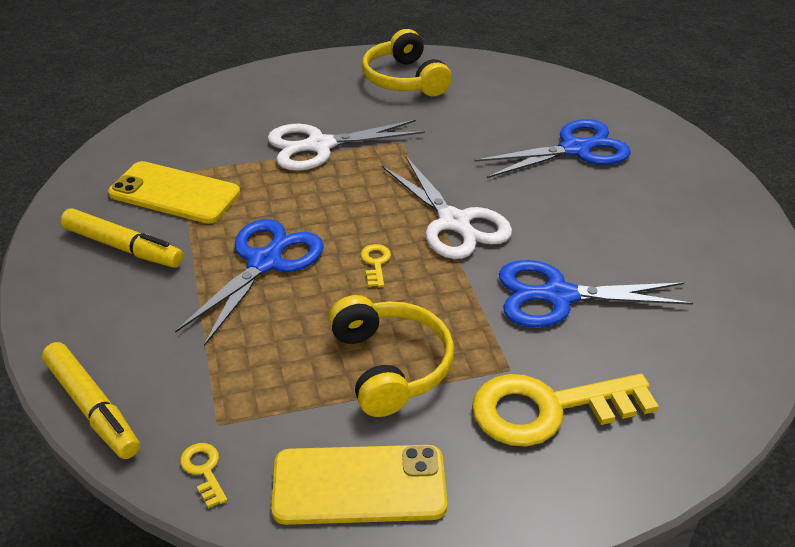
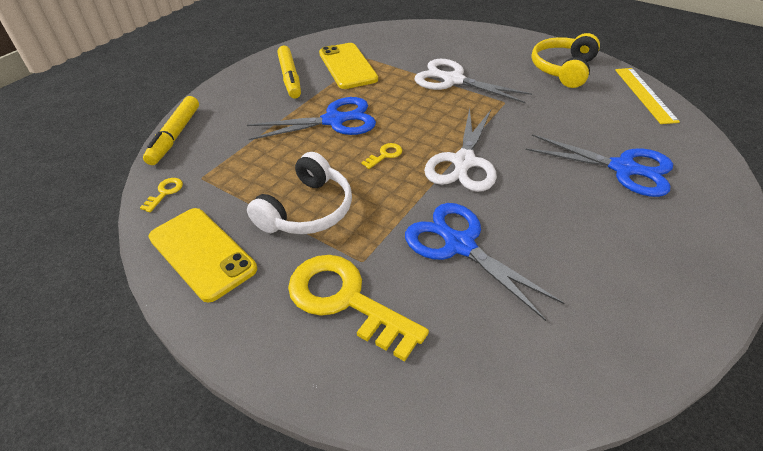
camera: 50 degrees right, 5 degrees up
yellow headphones [329,295,454,417] -> white headphones [247,152,352,234]
none -> yellow ruler [615,68,680,124]

